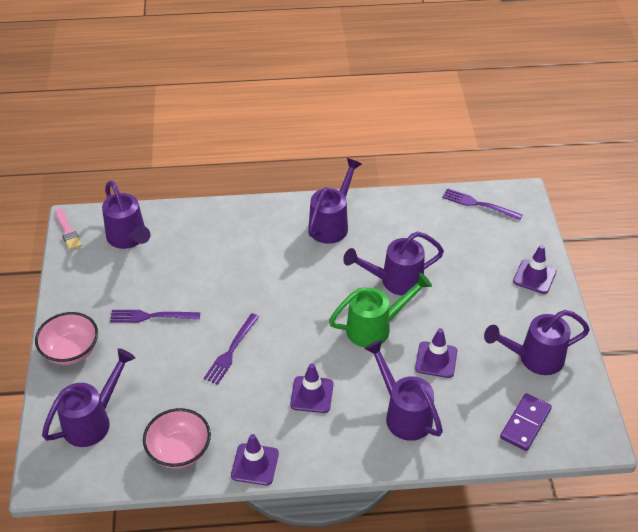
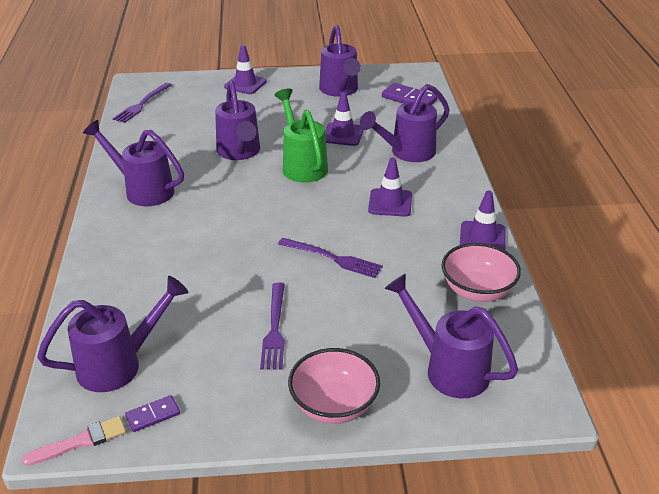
camera: 90 degrees left, 10 degrees down
none -> purple domino [125,395,180,432]

